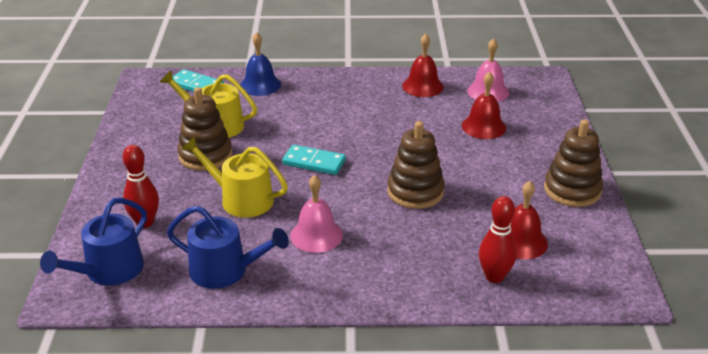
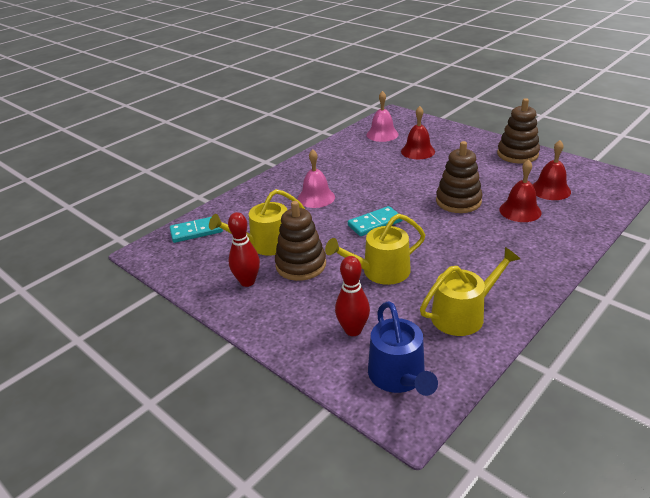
camera: 45 degrees left, 0 degrees up
blue watering can [167,206,289,289] -> yellow watering can [420,247,520,336]
blue bell [240,32,281,96] -> none
pink bell [290,175,343,253] -> pink bell moved to [298,149,335,208]
red bell [402,34,444,97] -> red bell moved to [499,159,542,222]
red bowling pin [479,196,517,283] -> red bowling pin moved to [228,212,260,287]

